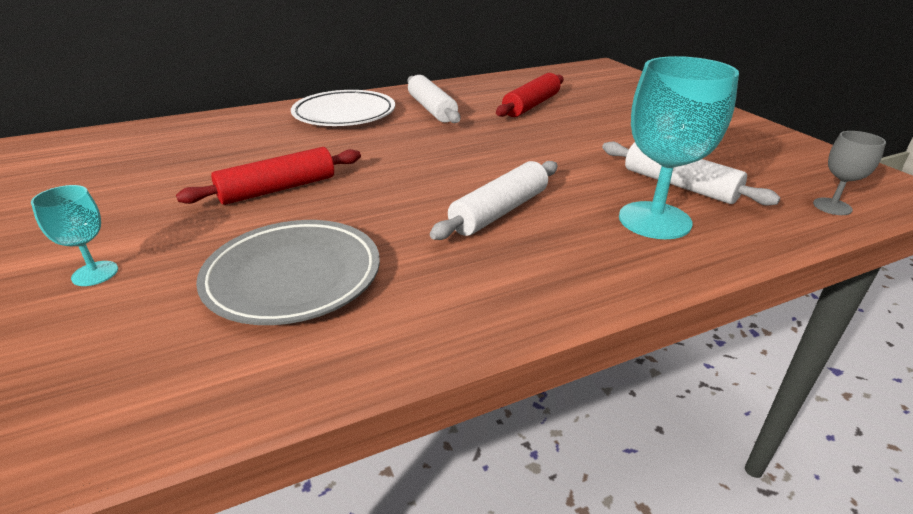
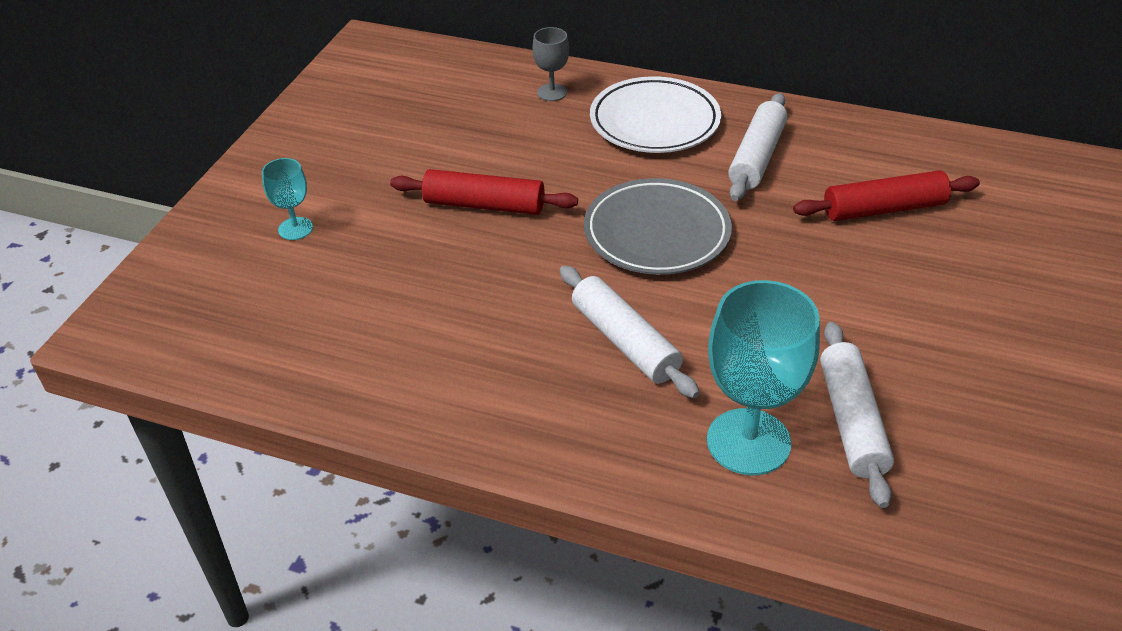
camera: 45 degrees right, 10 degrees up
grey plate [196,220,380,325] -> grey plate moved to [584,178,732,275]
white rolling pin [430,161,558,240] -> white rolling pin turned 60 degrees clockwise [560,265,700,398]
grey goblet [813,131,886,215] -> grey goblet moved to [532,27,569,101]

